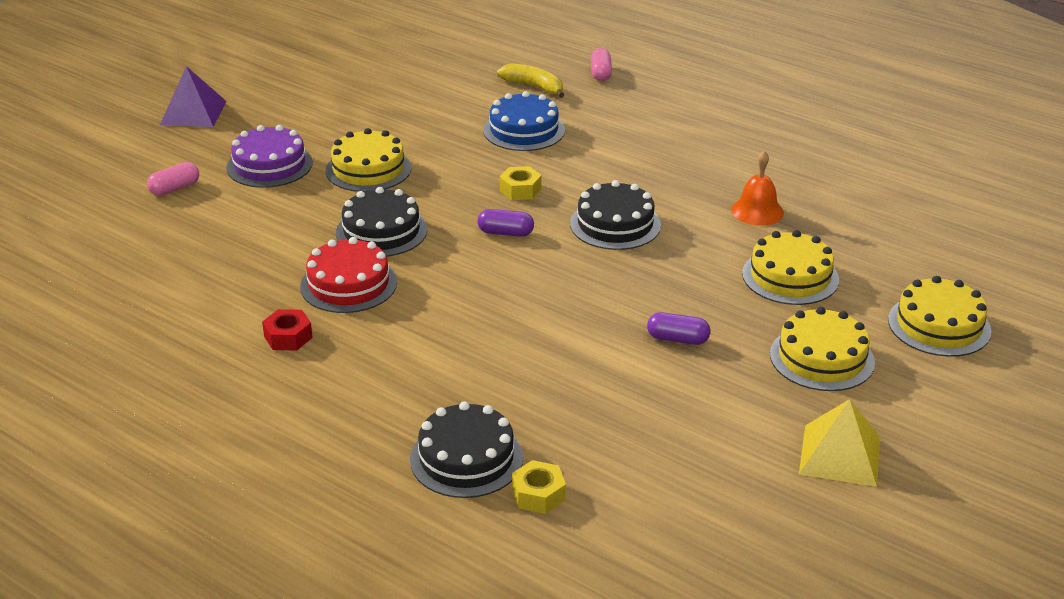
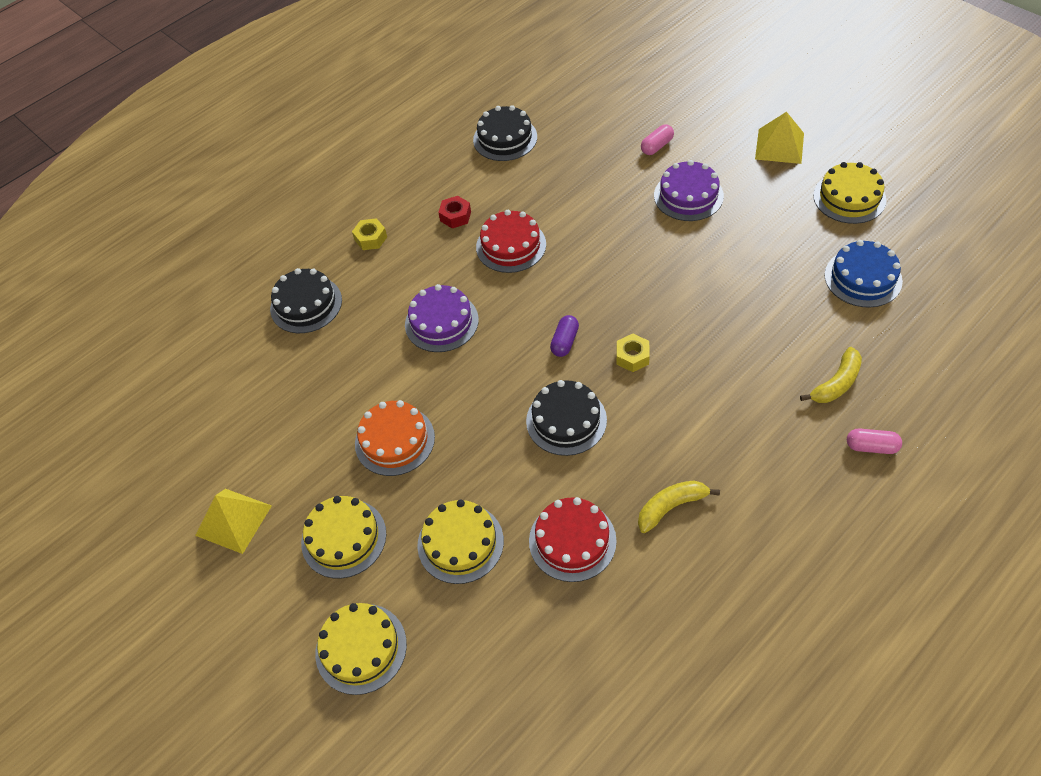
camera: 105 degrees right, 20 degrees up
pink capsule [147,162,199,196] -> pink capsule turned 75 degrees clockwise [641,124,674,155]
purple pyramid [160,66,227,127] -> yellow pyramid [755,112,804,164]
yellow cake [325,128,412,192] -> yellow cake moved to [813,162,887,224]
black cake [336,187,428,257] -> black cake moved to [473,105,537,161]
blue cake [483,91,565,151] -> blue cake moved to [824,240,903,308]
yellow nut [512,460,566,514] -> yellow nut moved to [352,218,387,250]
purple capsule [647,312,710,345] -> orange cake [355,400,435,476]
orange bell [731,151,784,226] -> red cake [529,497,617,582]
none -> purple cake [405,284,479,352]
none -> yellow banana [638,481,720,533]

